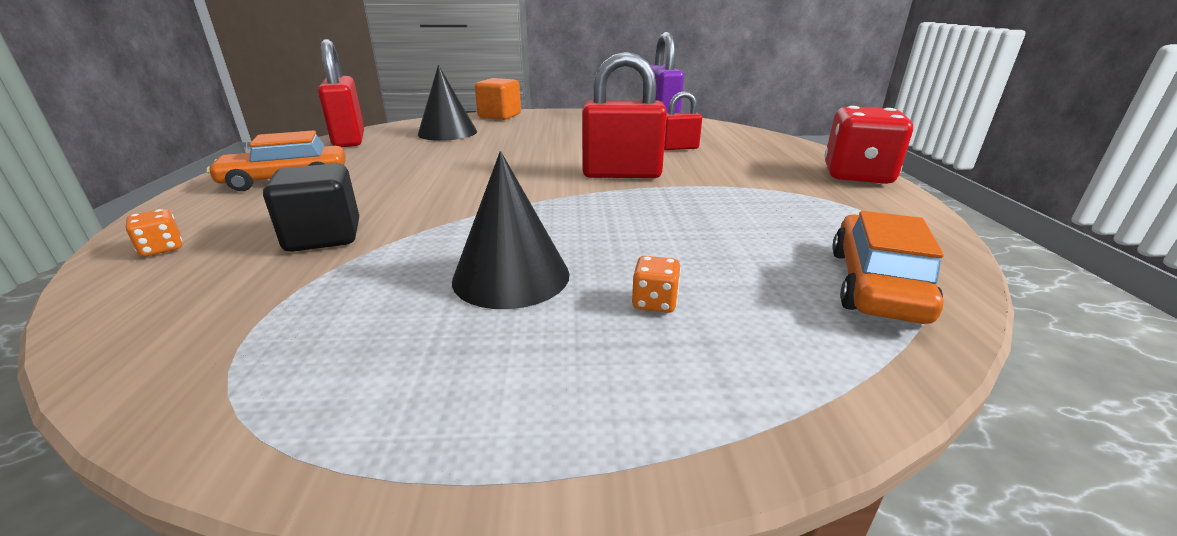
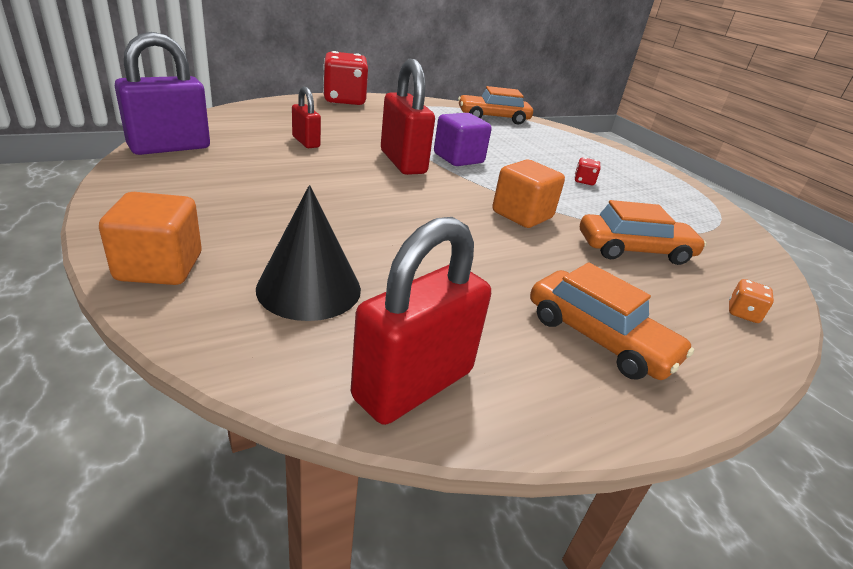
camera: 120 degrees left, 5 degrees up
black cube [263,163,359,252] -> orange car [580,200,706,265]
black cone [452,151,569,309] -> red dice [575,157,600,185]
orange dice [632,256,681,313] -> none
none -> purple cube [434,113,492,166]
none -> orange cube [493,159,565,228]

